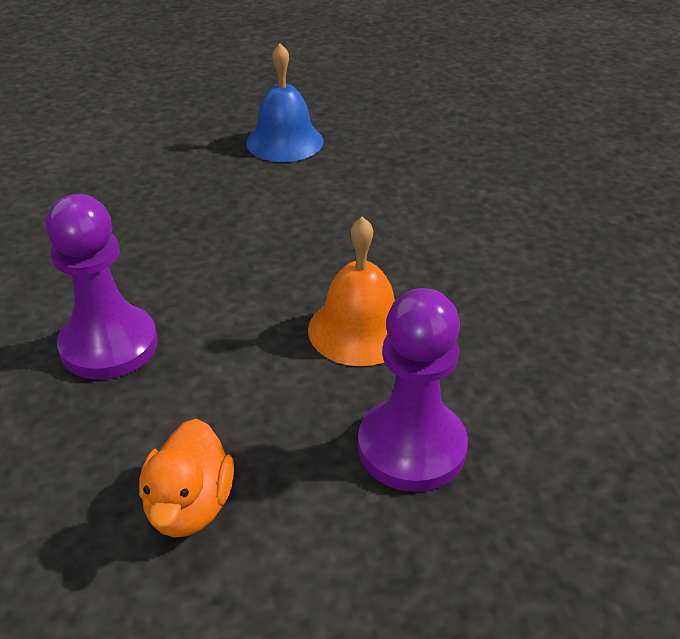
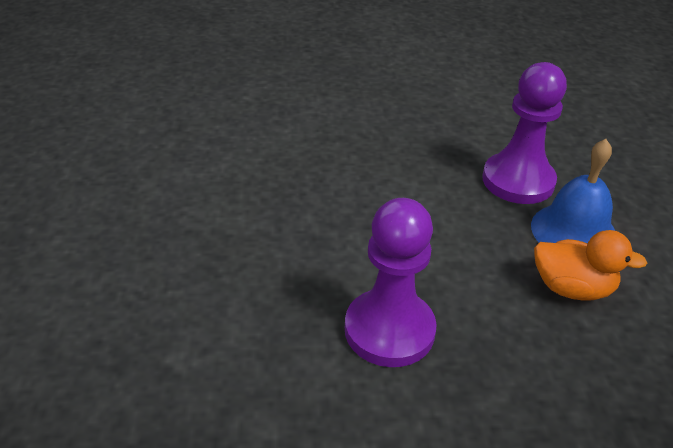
camera: 80 degrees left, 0 degrees up
blue bell [246,43,323,162] -> blue bell moved to [531,139,615,244]
orange bell [308,217,395,366] -> none

